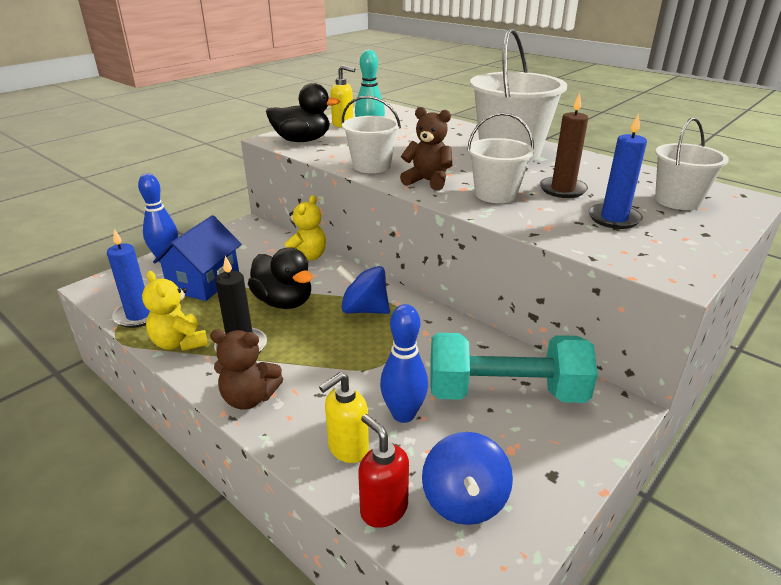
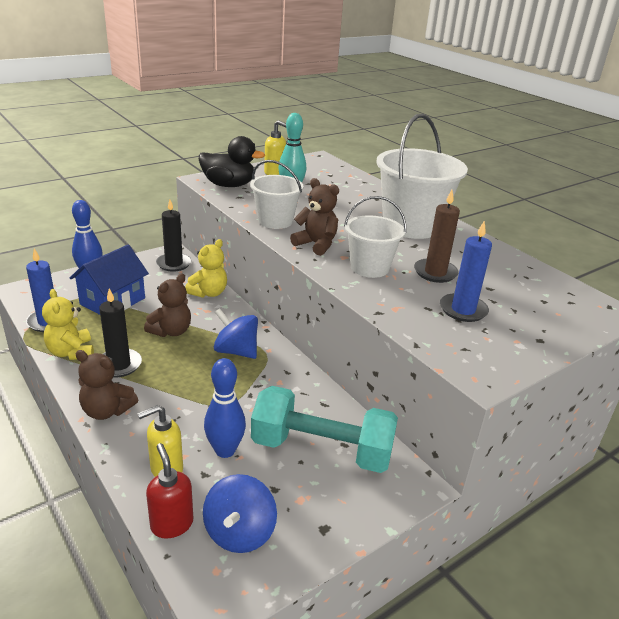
camera: 10 degrees right, 0 degrees up
black duck [248,247,312,309] -> brown teddy bear [144,273,191,337]
white bucket [655,117,729,210] -> none
none -> black candle [156,200,191,272]

